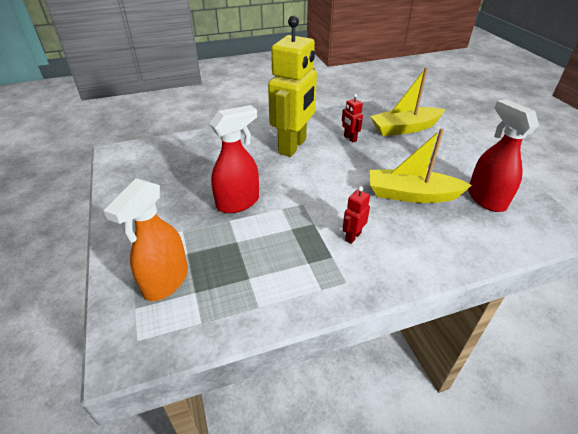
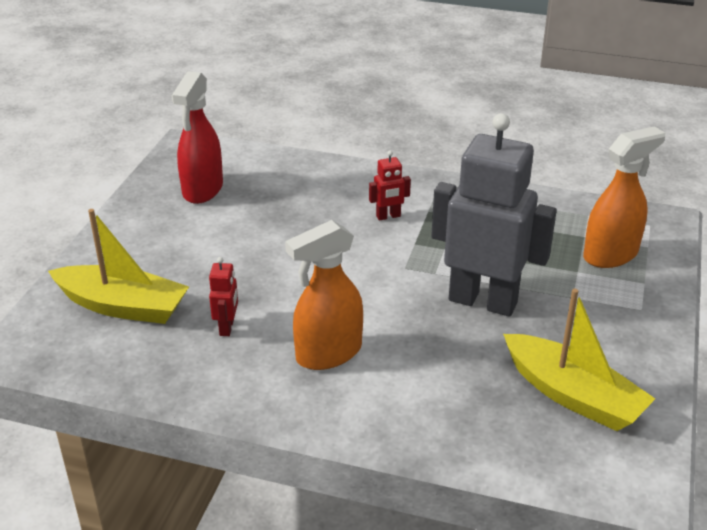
camera: 145 degrees left, 5 degrees down
red spray bottle [210,105,259,213] -> grey robot [431,113,557,317]
yellow robot [268,16,317,157] -> orange spray bottle [285,220,363,370]
yellow boat [370,128,472,203] -> yellow boat moved to [503,288,655,431]

